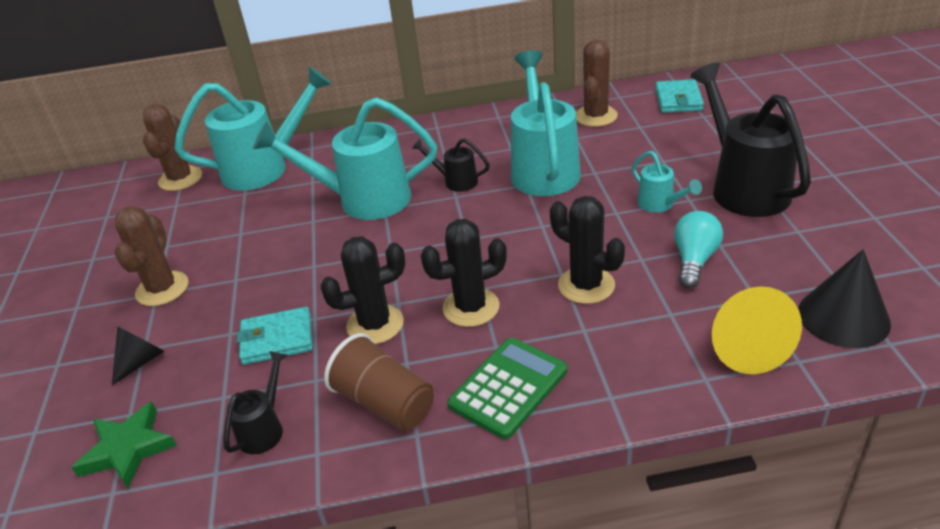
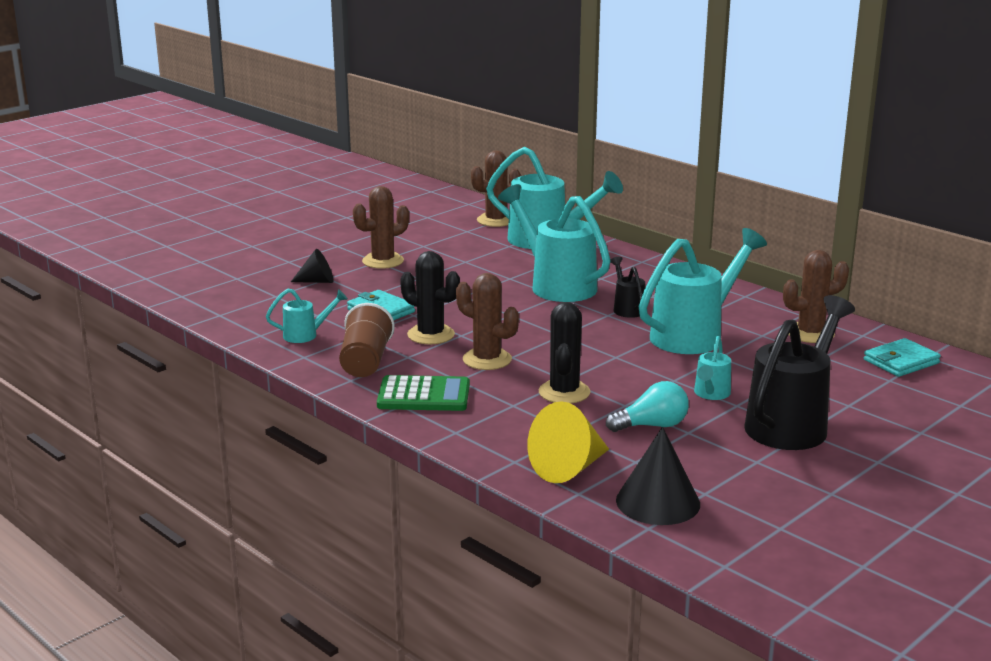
camera: 50 degrees right, 15 degrees down
green star [71,402,177,488] -> none
black watering can [223,351,287,454] -> turquoise watering can [266,288,348,343]
black cactus [420,219,507,327] -> brown cactus [456,273,519,370]

